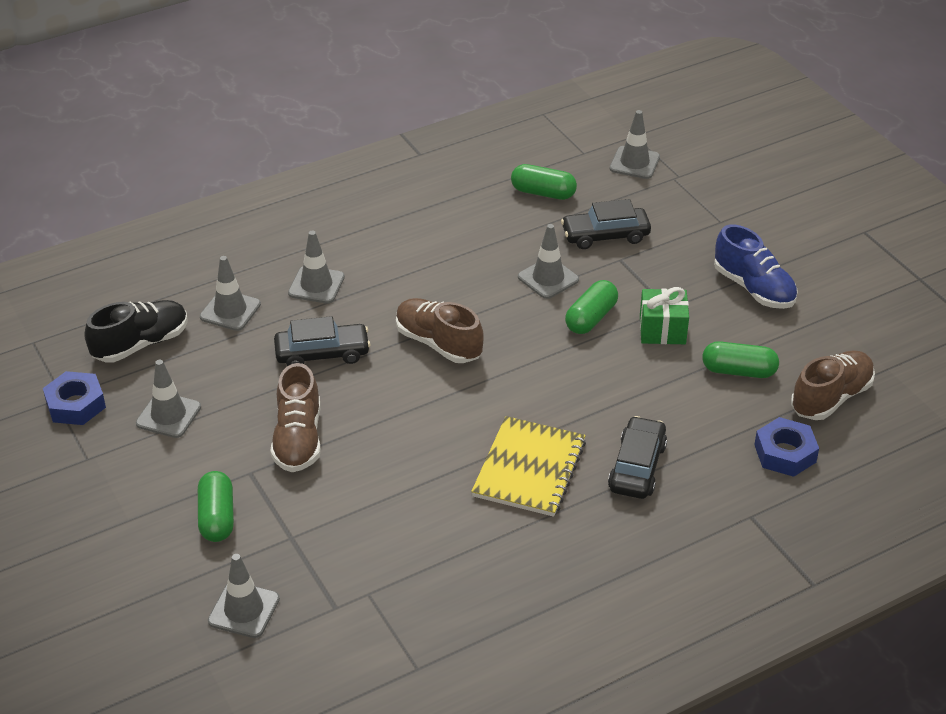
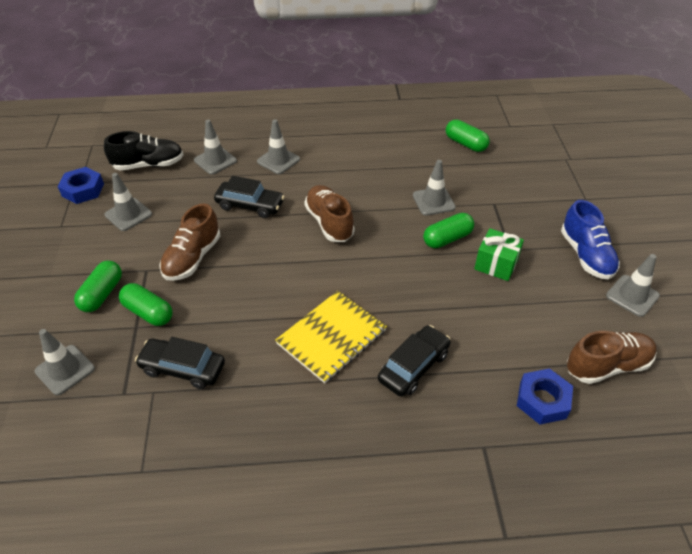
camera: 25 degrees right, 5 degrees up
black car [561,199,651,249] -> black car moved to [135,337,225,389]
grey traffic cone [610,110,660,179] -> grey traffic cone moved to [606,254,660,317]
green capsule [702,341,779,378] -> green capsule moved to [119,283,173,326]

